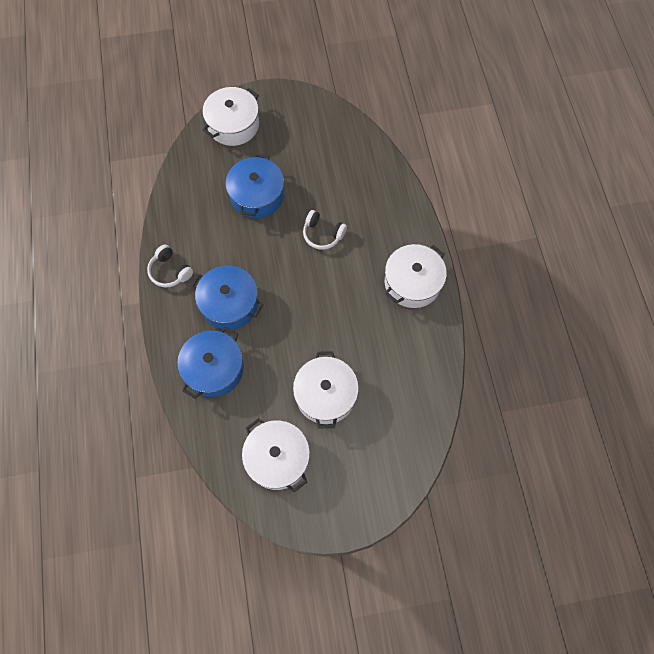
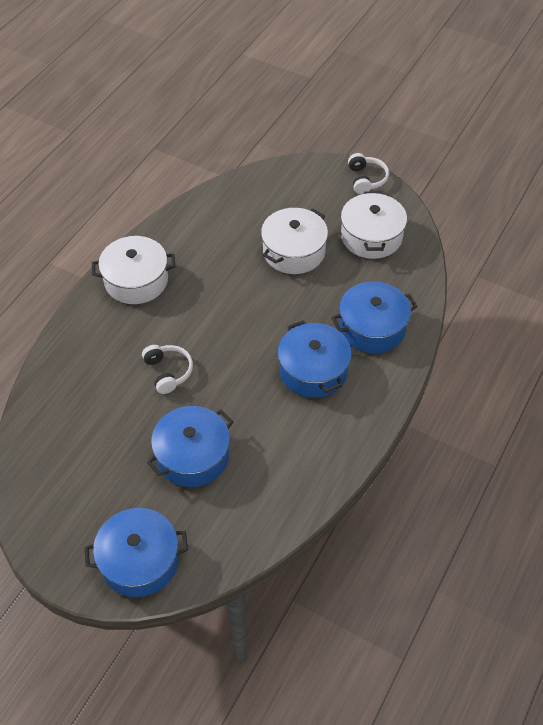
camera: 140 degrees left, 15 degrees down
white headphones [147,244,193,287] -> white headphones moved to [348,153,389,194]
white pot [203,87,259,146] -> blue pot [85,508,188,597]

